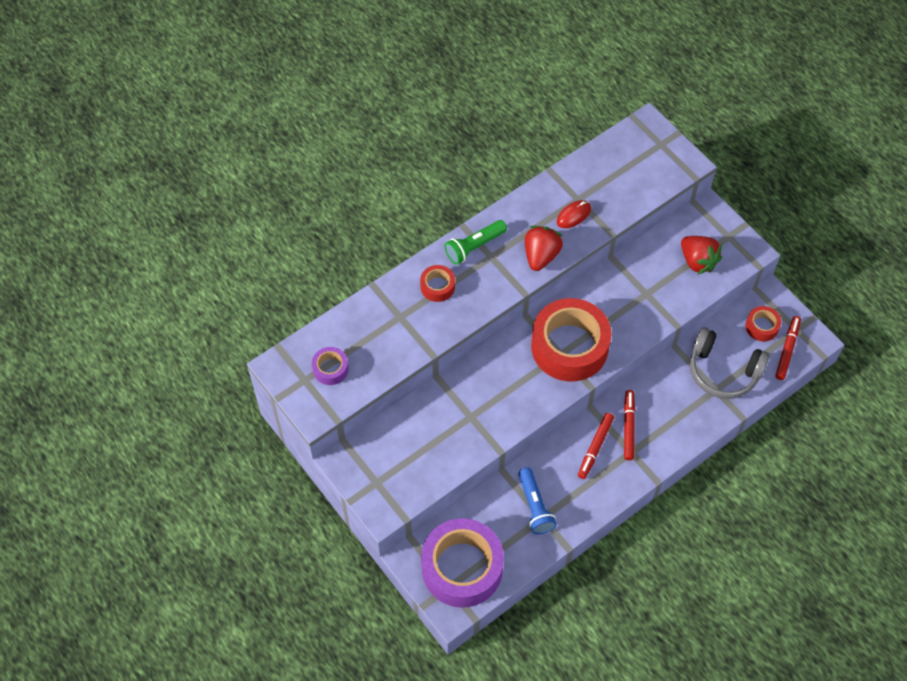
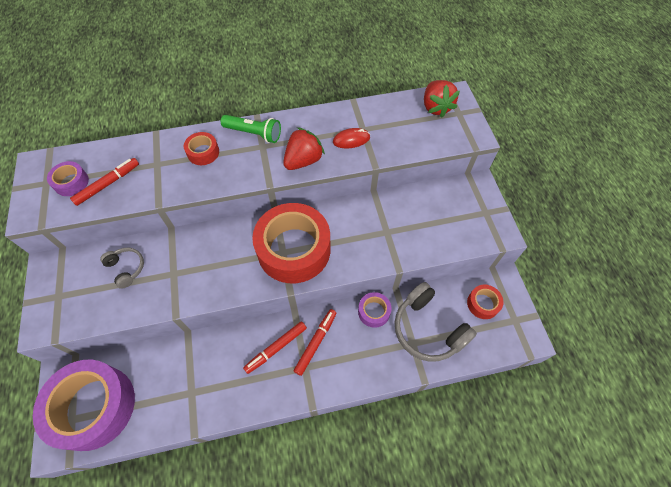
camera: 25 degrees right, 0 degrees up
green flashlight [444,220,507,265] -> green flashlight turned 150 degrees counterclockwise [221,115,281,143]
blue flashlight [519,467,557,534] -> none
red strawberry [681,236,722,275] -> red strawberry moved to [424,80,460,118]
red marker [775,316,801,380] -> red marker moved to [70,158,139,206]
none -> grey headphones [100,248,144,289]
none -> purple tape [358,292,392,328]

